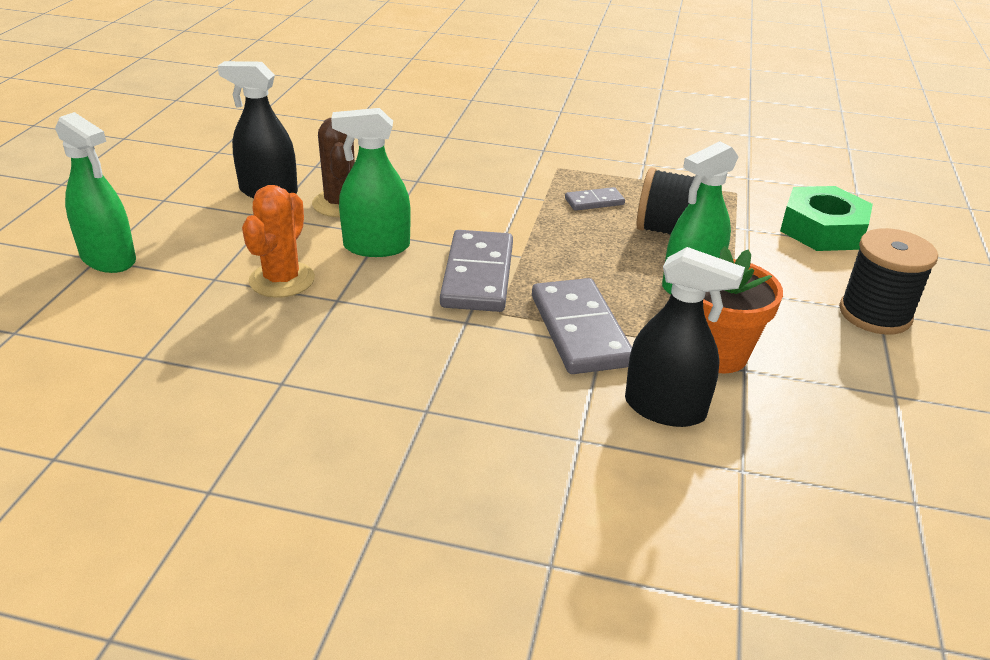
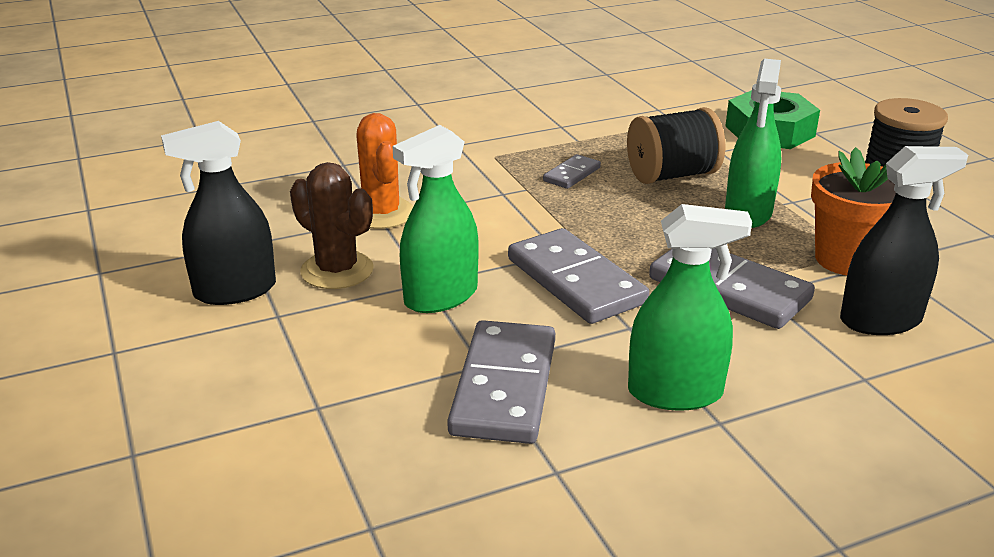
camera: 35 degrees left, 5 degrees down
green spray bottle [55,112,136,273] -> green spray bottle moved to [628,204,752,411]
orange cactus [242,185,315,298] -> orange cactus moved to [356,113,413,229]
none -> grey domino [447,320,555,444]

